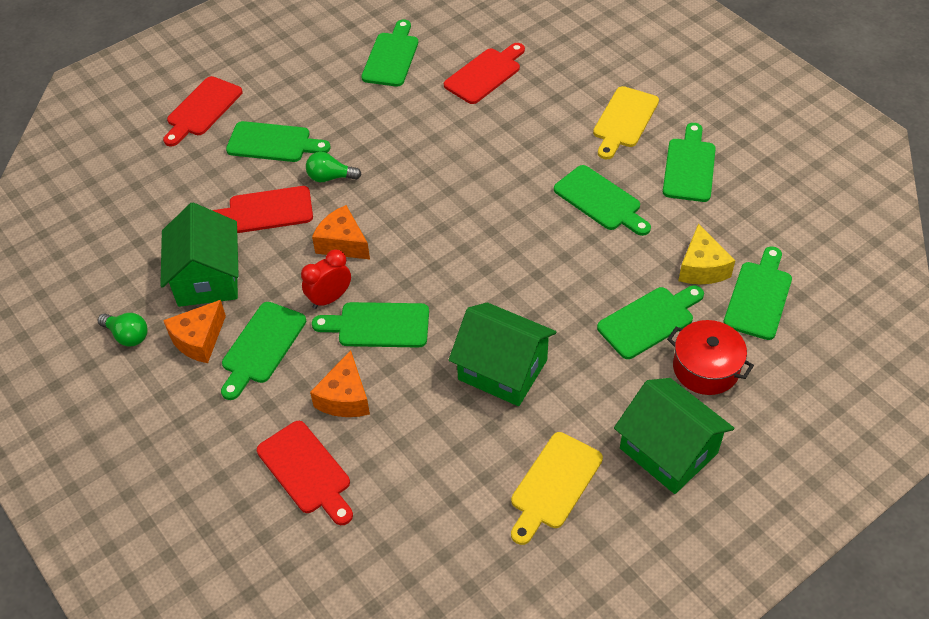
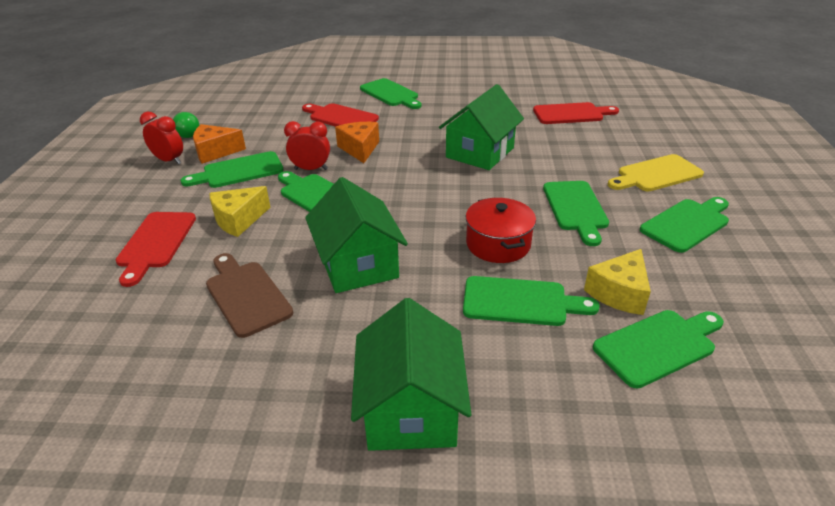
camera: 40 degrees right, 15 degrees down
green house [160,203,239,307] -> green house moved to [439,84,524,170]
red cutting board [163,76,242,146] -> none
green light bulb [306,152,362,182] -> none
orange cheese [310,350,370,417] -> yellow cheese [209,186,271,237]
green cutting board [361,20,418,87] -> none
yellow cutting board [511,432,603,545] -> none
red pot [667,320,754,395] -> red pot moved to [466,198,536,263]
none -> red clock [140,112,183,165]
none -> brown cutting board [206,253,293,338]

